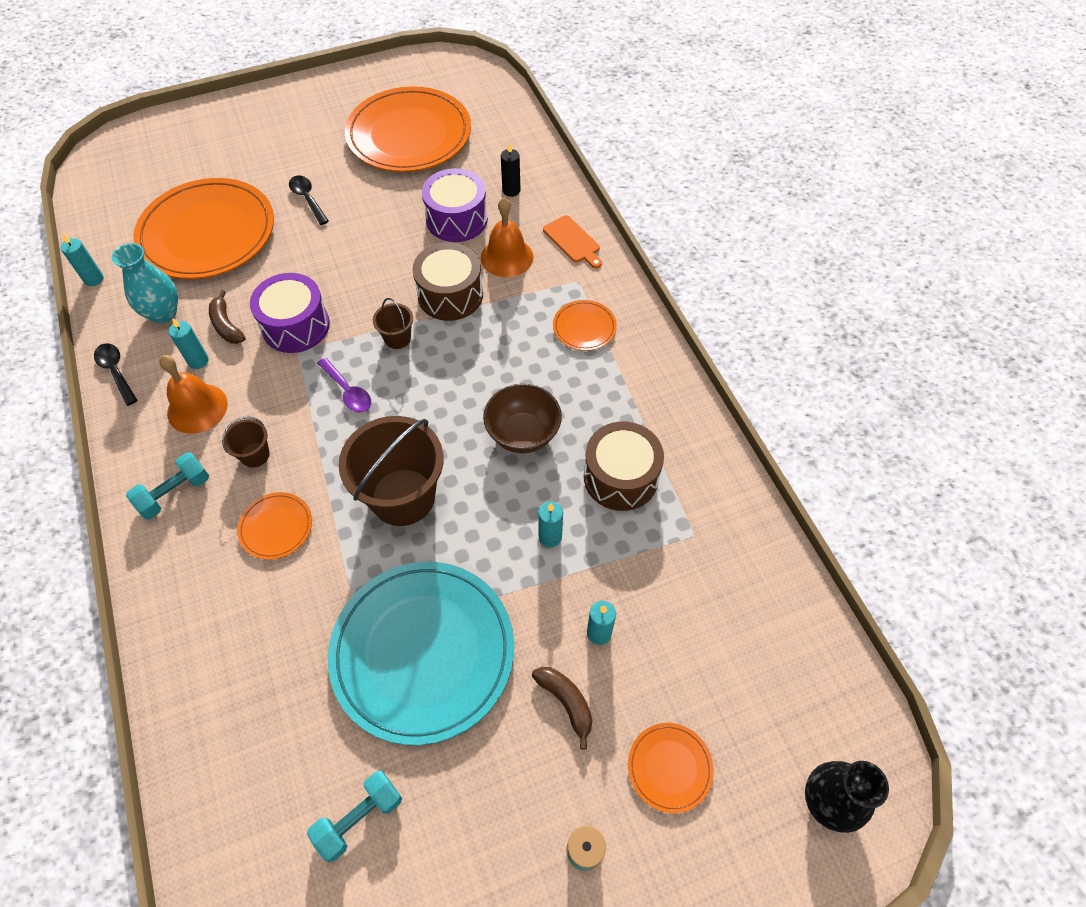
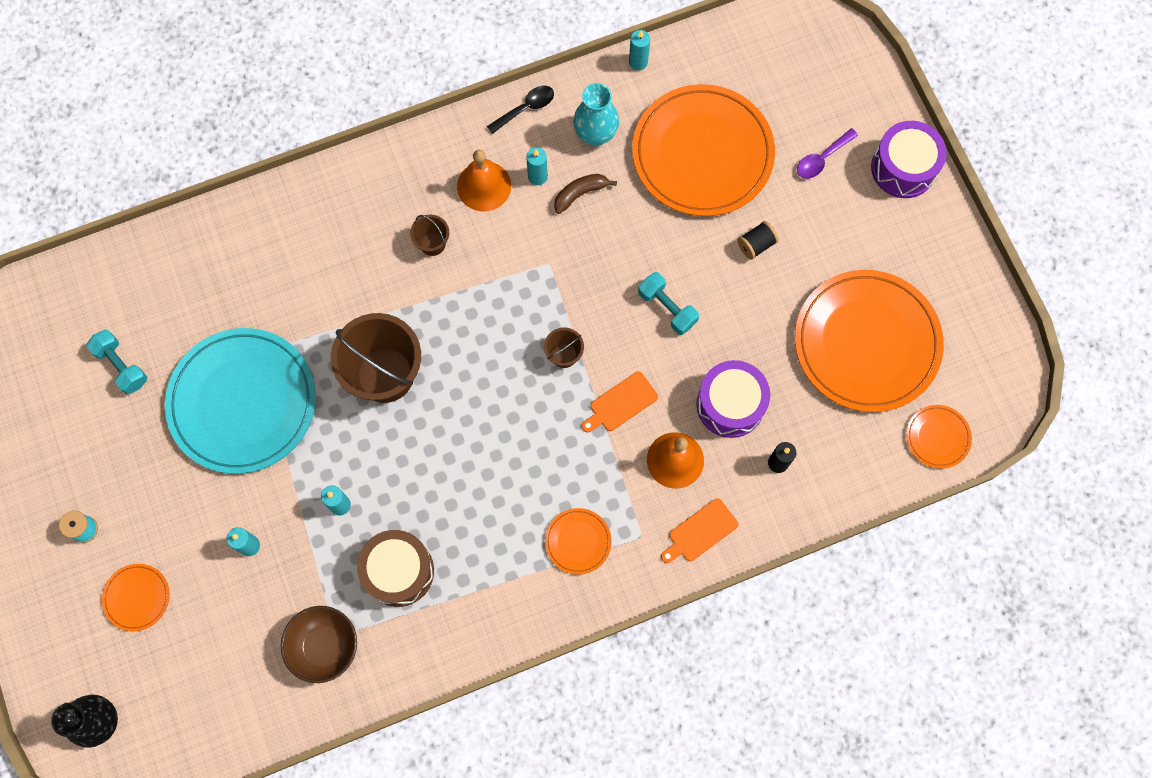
camera: 90 degrees right, 15 degrees up
turquoise dumbbell [126,452,209,519] -> turquoise dumbbell moved to [638,272,699,335]
orange plate [237,492,312,560] -> orange plate moved to [906,405,972,469]
purple drum [250,273,330,353] -> purple drum moved to [871,121,947,198]
black spoon [289,176,329,225] -> black spool [738,221,779,260]
purple spoon [317,358,371,412] -> purple spoon moved to [797,128,858,179]
brown drum [412,242,483,321] -> orange cutting board [582,372,658,432]
brown bowl [483,384,562,453] -> brown bowl moved to [281,606,357,683]
brown banana [532,667,592,750] -> none

